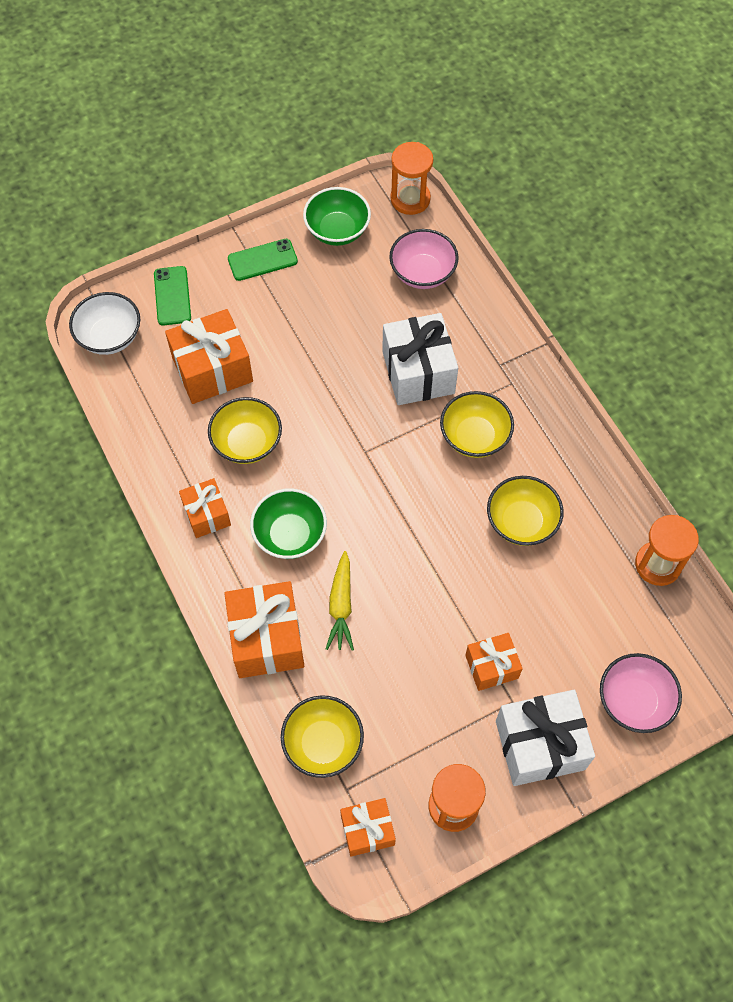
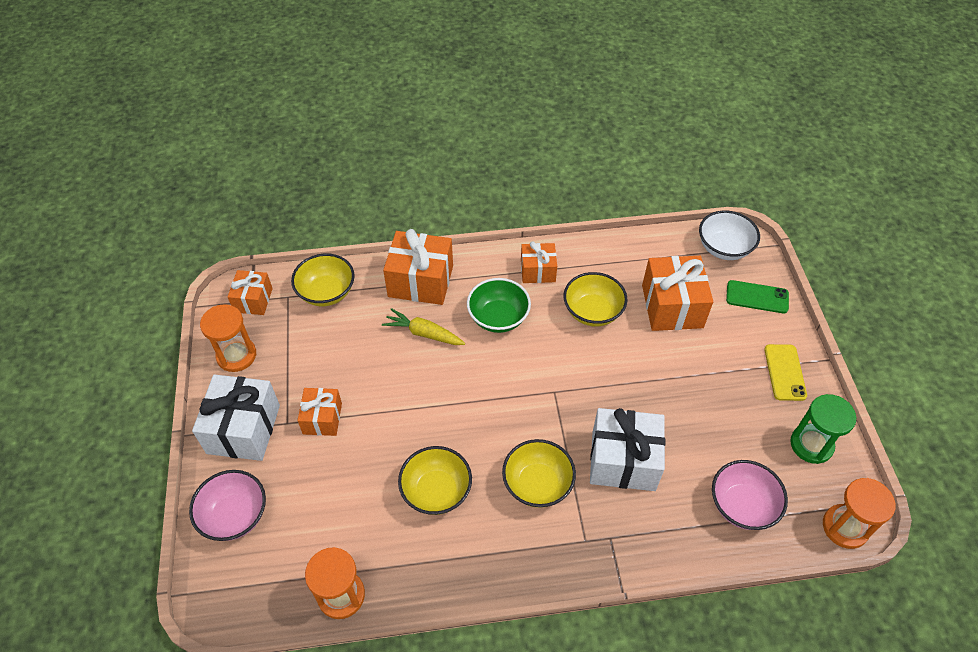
camera: 110 degrees right, 10 degrees down
green phone [228,239,298,281] -> yellow phone [764,344,807,401]
green bowl [303,187,371,246] -> green hourglass [790,394,856,464]

